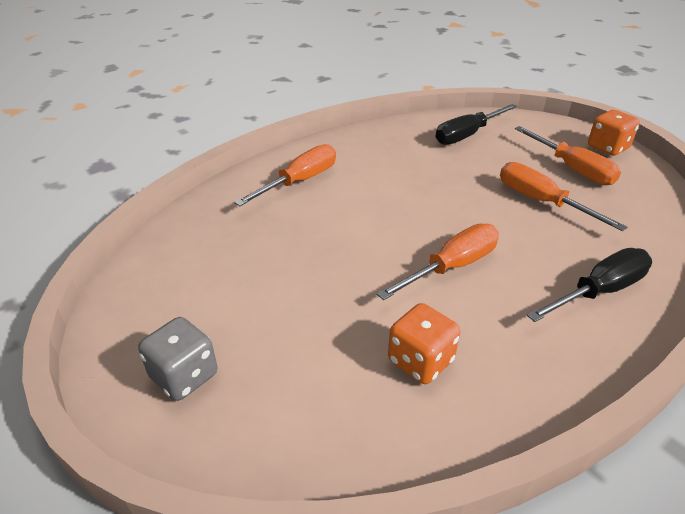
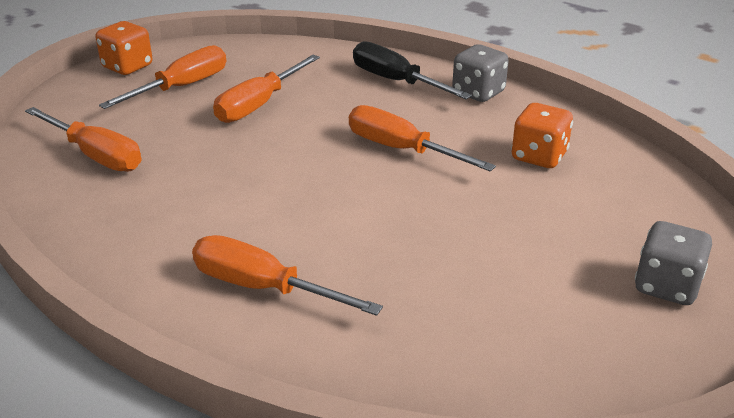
camera: 105 degrees left, 5 degrees down
black screwdriver [436,104,517,145] -> orange screwdriver [25,107,142,172]
none -> grey dice [452,44,509,102]

